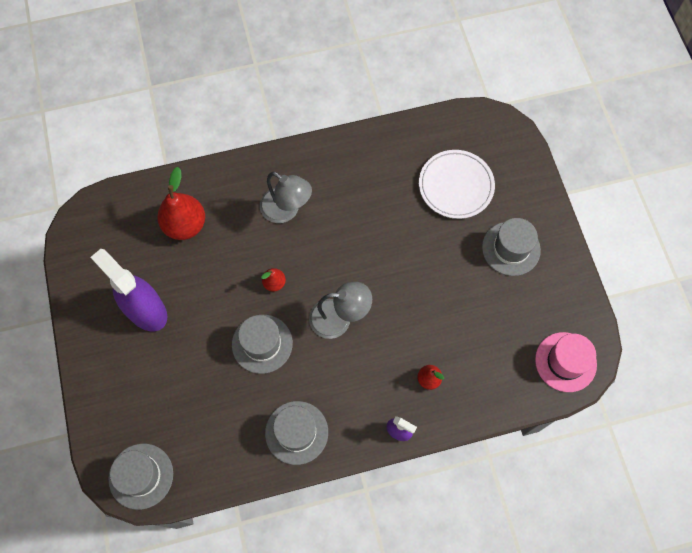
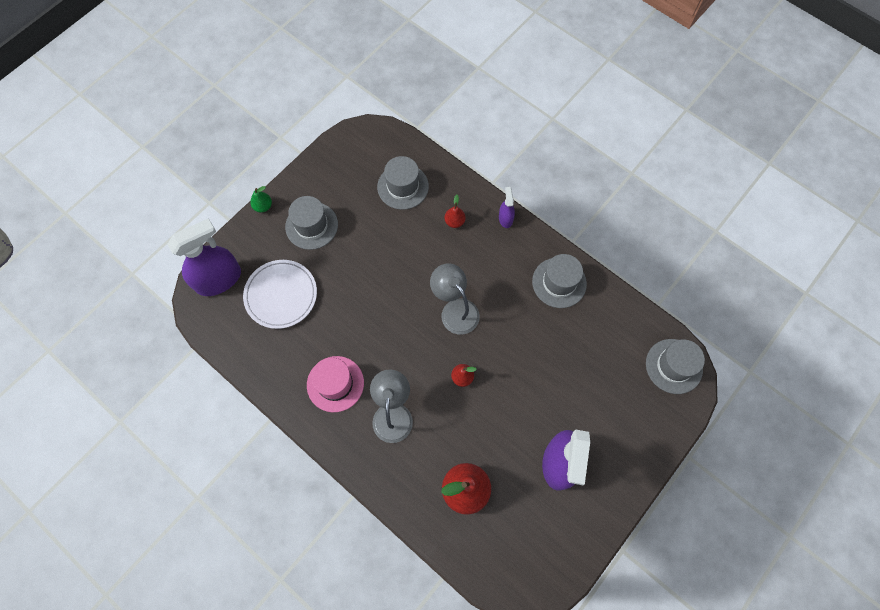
camera: 125 degrees left, 0 degrees up
grey hat [232,315,293,374] -> grey hat moved to [377,156,429,210]
pink hat [535,332,597,392] -> pink hat moved to [307,356,364,412]
none -> purple spray bottle [167,219,241,296]
none -> green pear [250,186,272,213]

